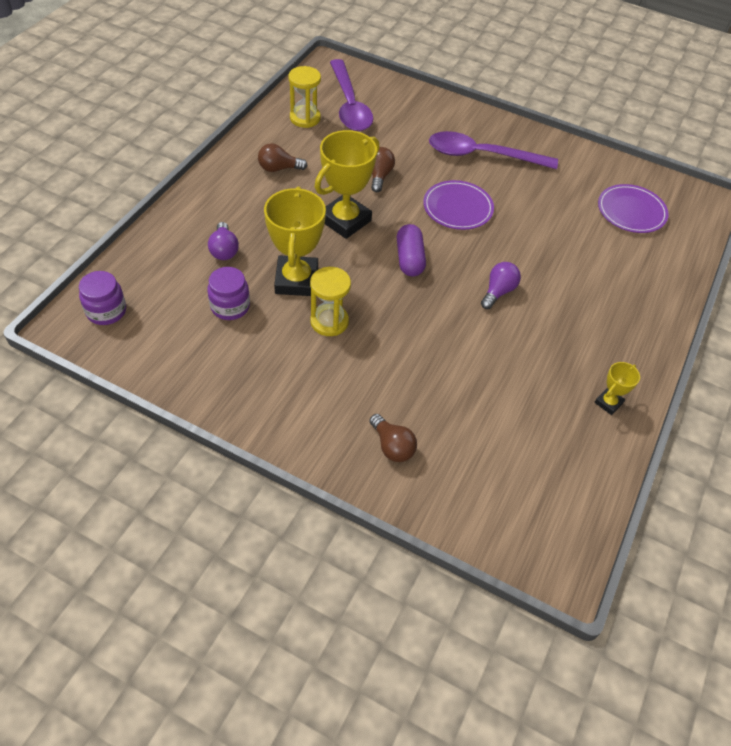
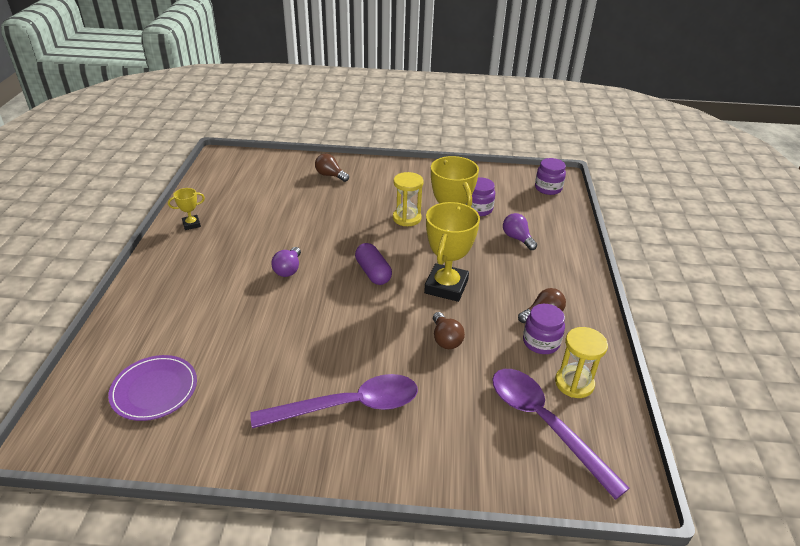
camera: 160 degrees right, 15 degrees down
purple plate [423,180,494,230] -> none
yellow trophy [594,362,640,415] -> yellow trophy turned 45 degrees clockwise [168,188,205,230]
none -> purple jar [523,304,565,354]

